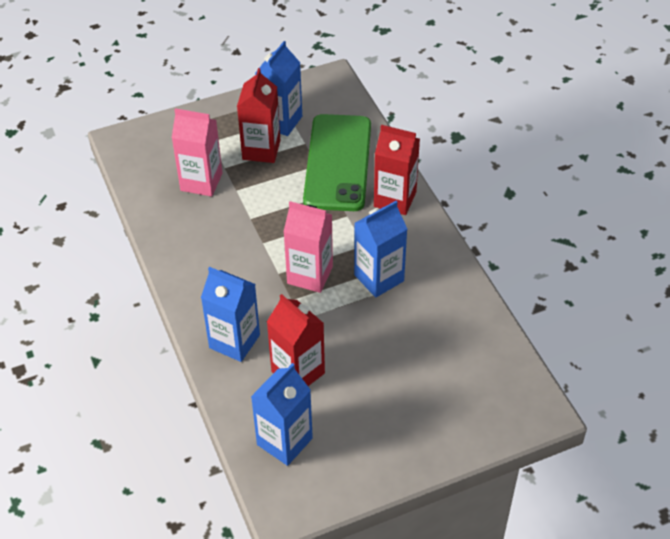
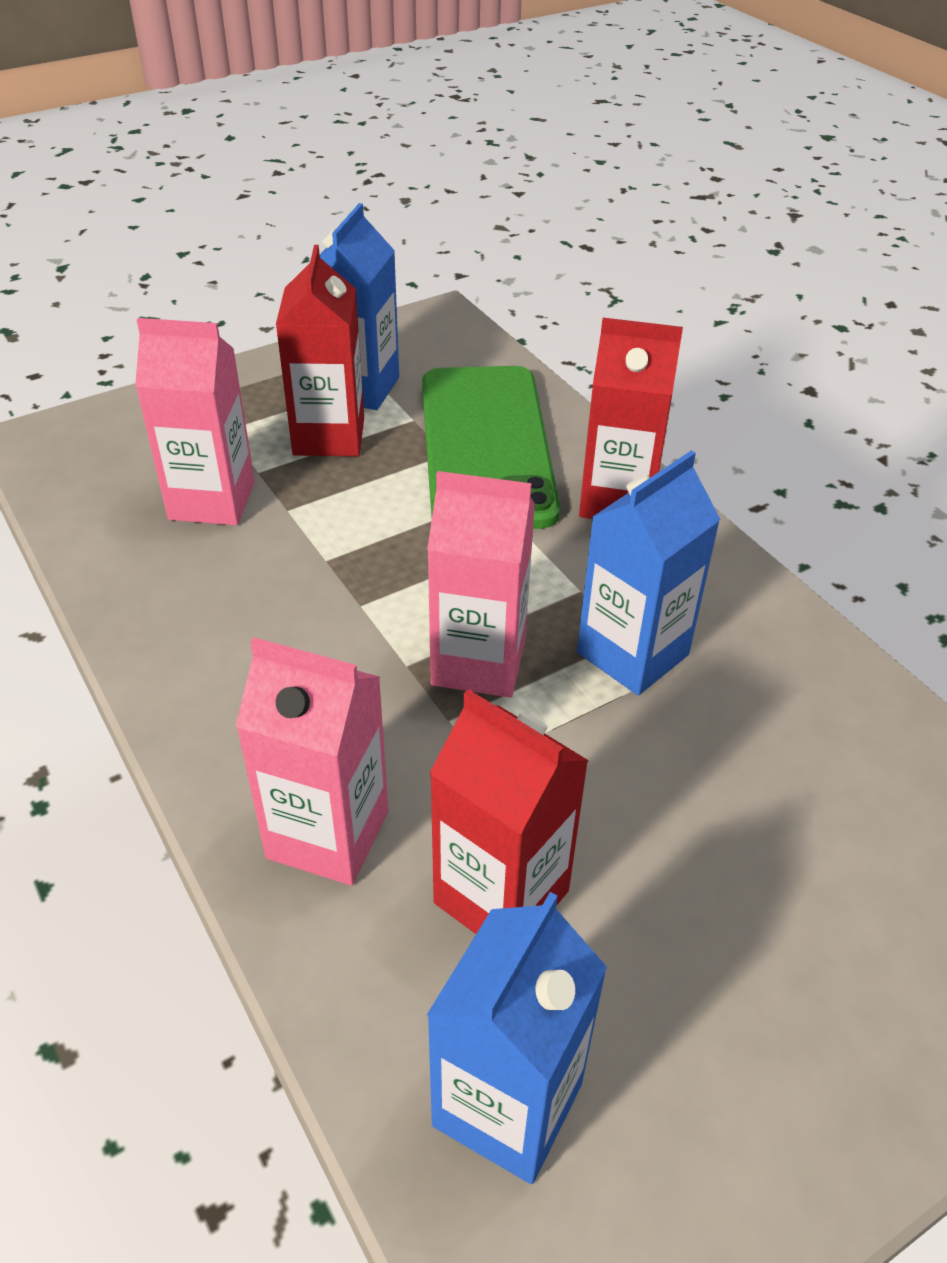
camera: 10 degrees left, 5 degrees down
blue carton [201,267,260,362] -> pink carton [235,637,389,885]

